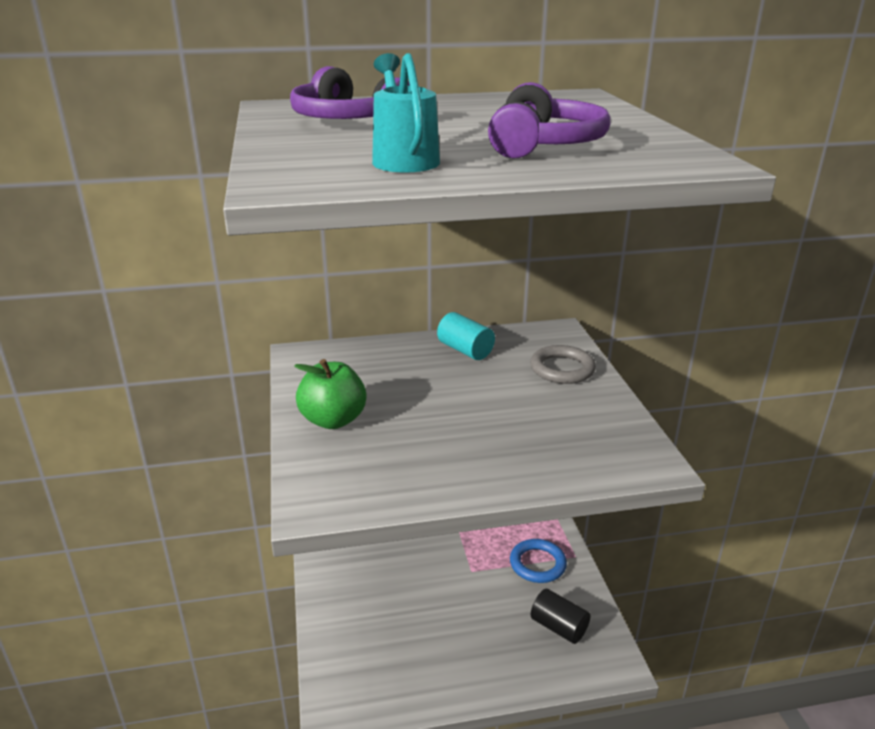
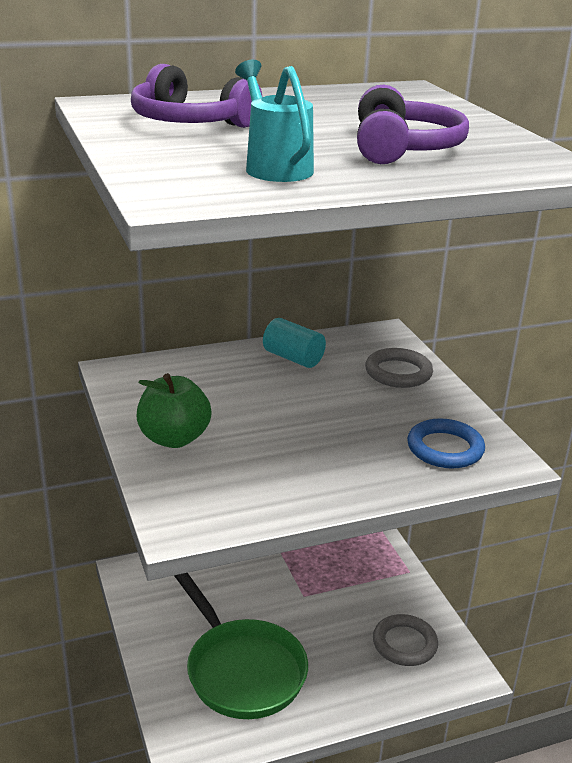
camera: 10 degrees left, 0 degrees up
blue ring [510,539,567,583] -> blue ring moved to [407,418,485,469]
black cylinder [531,589,590,644] -> grey ring [373,614,438,666]
none -> green pan [175,573,308,719]

